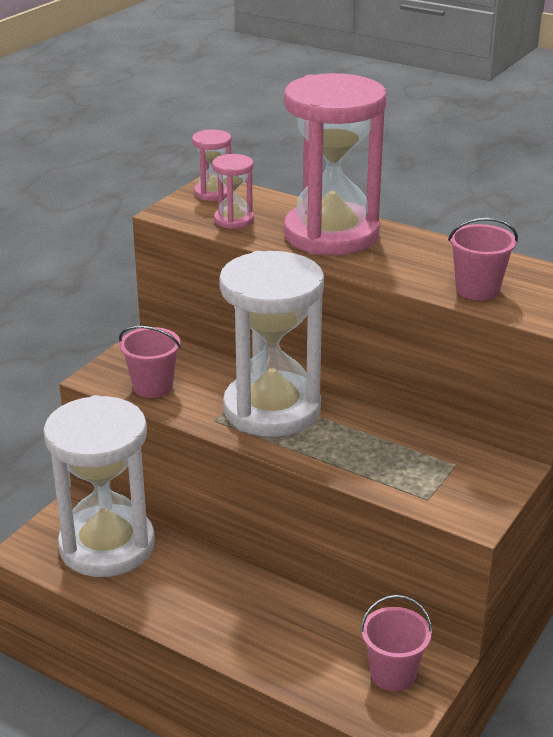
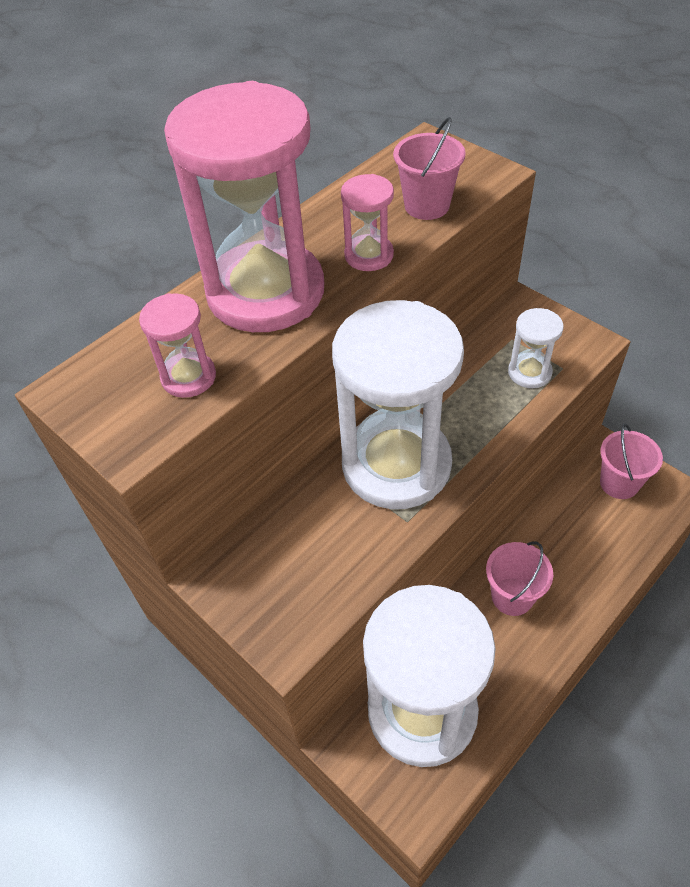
camera: 75 degrees left, 20 degrees up
pink bucket [119,326,181,398] -> pink bucket moved to [486,541,553,616]
pink hourglass [192,130,231,201] -> pink hourglass moved to [341,174,394,271]
none -> white hourglass [508,308,564,388]

